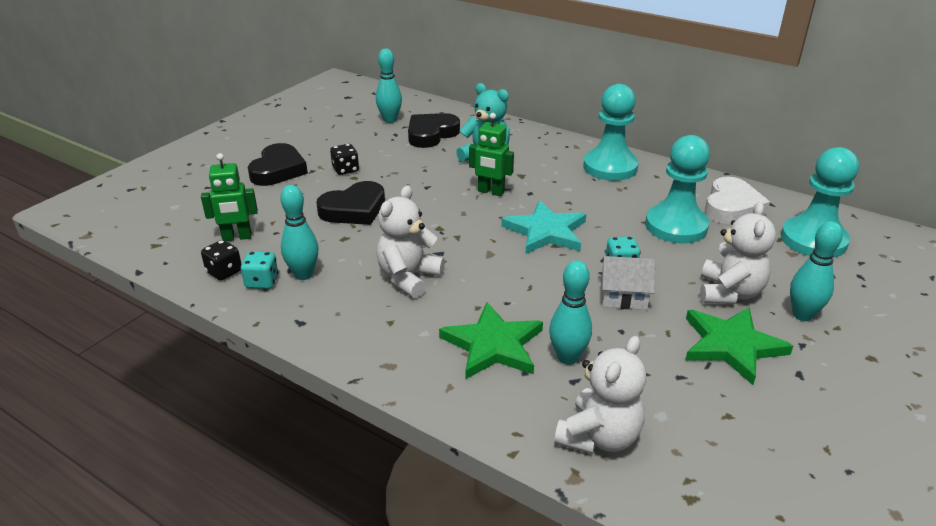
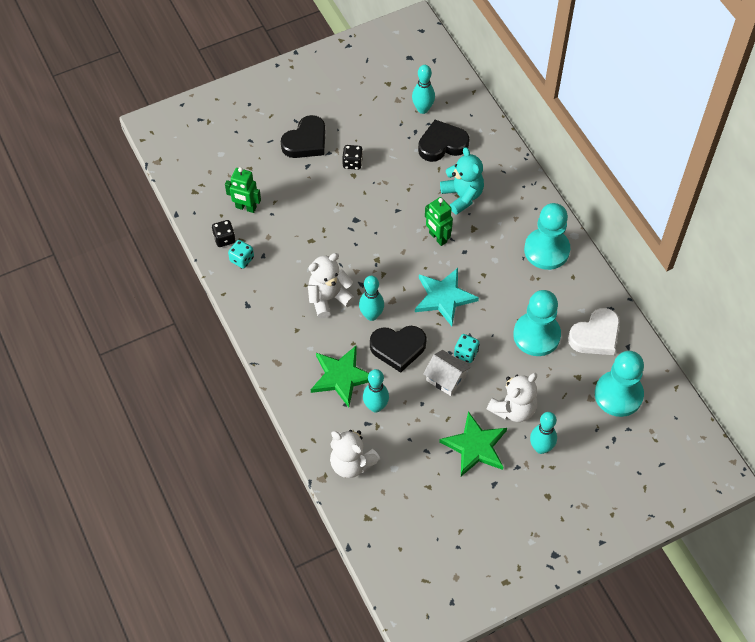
camera: 30 degrees right, 25 degrees up
turquoise bowling pin [280,185,319,280] -> turquoise bowling pin moved to [359,276,384,321]
black heart [316,181,385,225] -> black heart moved to [370,326,427,373]
white teddy bear [554,336,646,454] -> white teddy bear turned 60 degrees clockwise [330,430,380,478]

